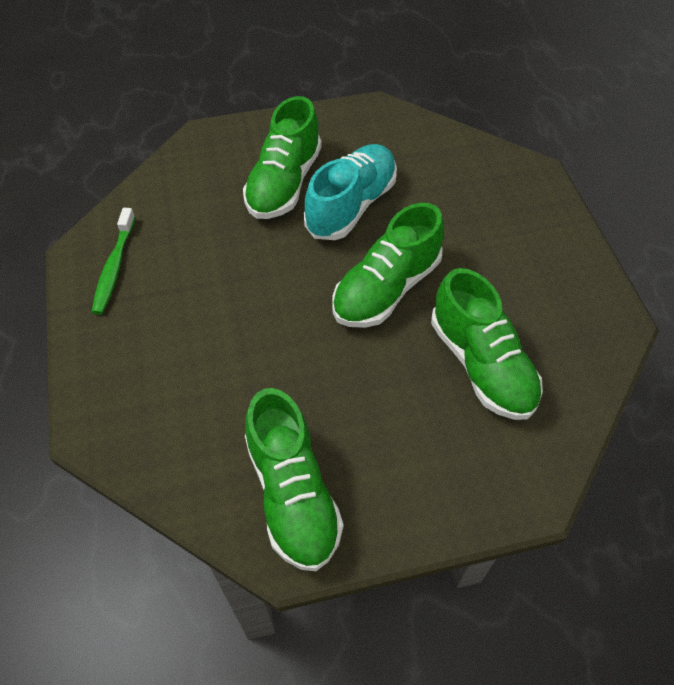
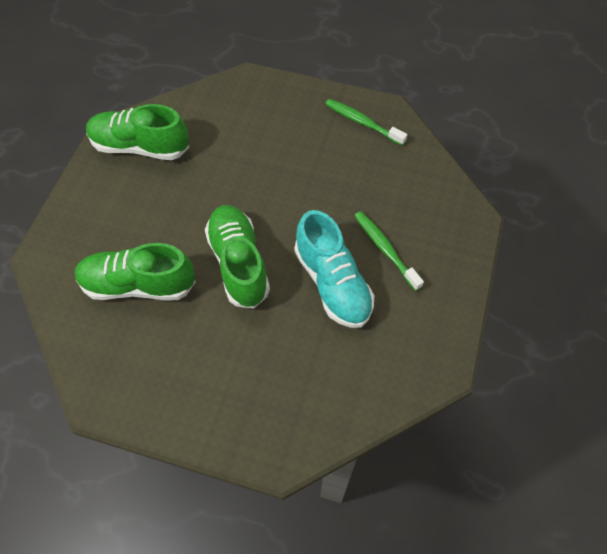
camera: 120 degrees right, 5 degrees up
green shoe [243,96,322,219] -> green toothbrush [354,211,424,291]

